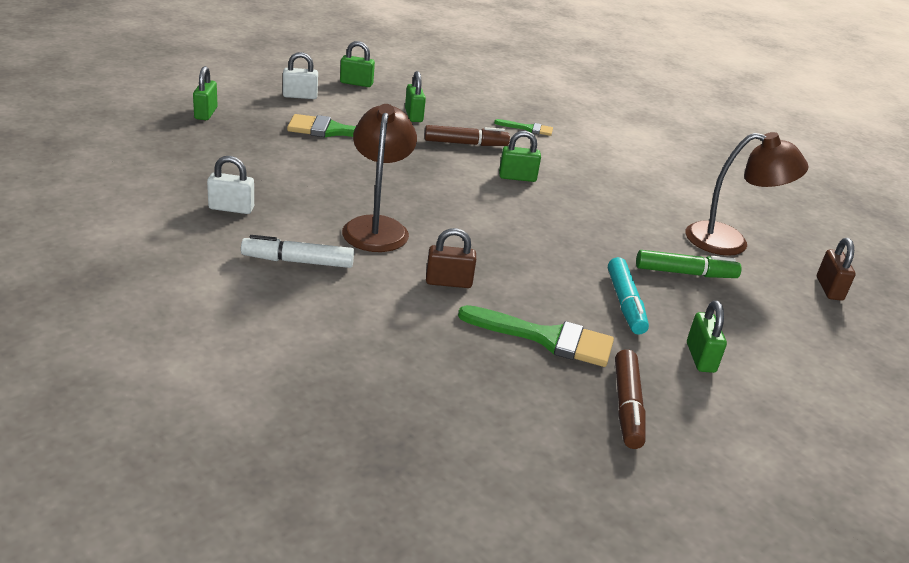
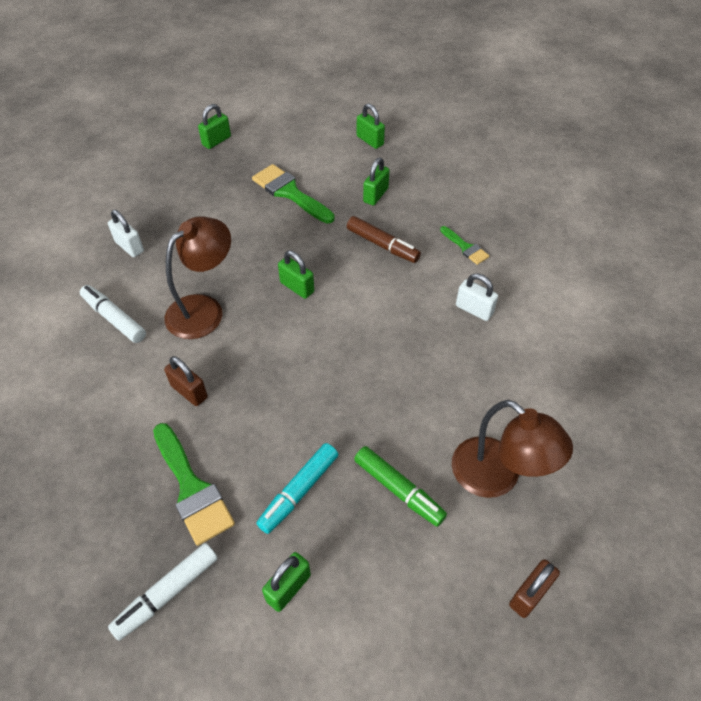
camera: 45 degrees right, 20 degrees up
white padlock [283,52,318,99] -> white padlock moved to [456,274,498,321]
green padlock [499,131,541,182] -> green padlock moved to [278,251,314,299]
brown marker [615,349,646,449] -> white marker [108,543,218,641]

